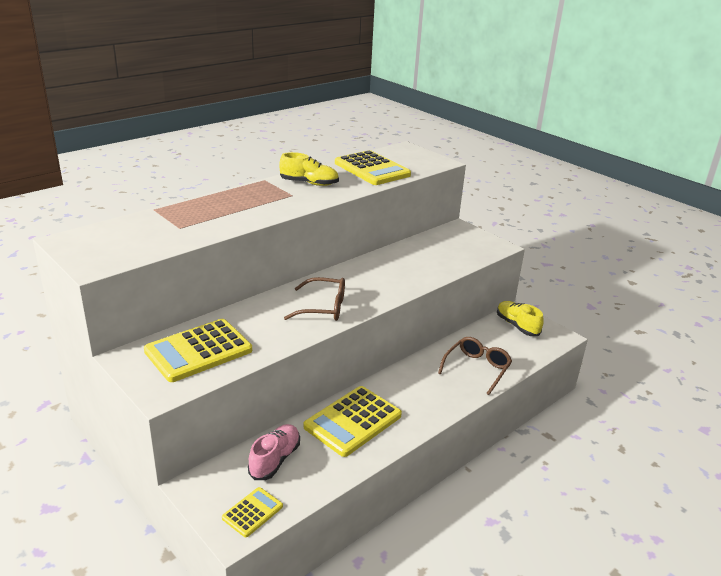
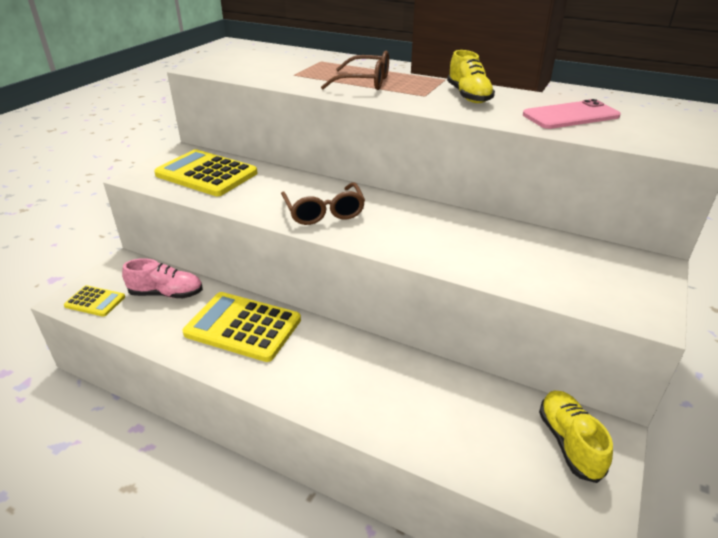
camera: 70 degrees right, 5 degrees up
yellow calculator [335,150,411,185] -> pink phone [523,99,621,129]
brown glasses [438,337,512,395] -> brown glasses moved to [321,51,389,90]
yellow shoe [497,301,544,336] -> yellow shoe turned 45 degrees counterclockwise [539,391,613,483]

